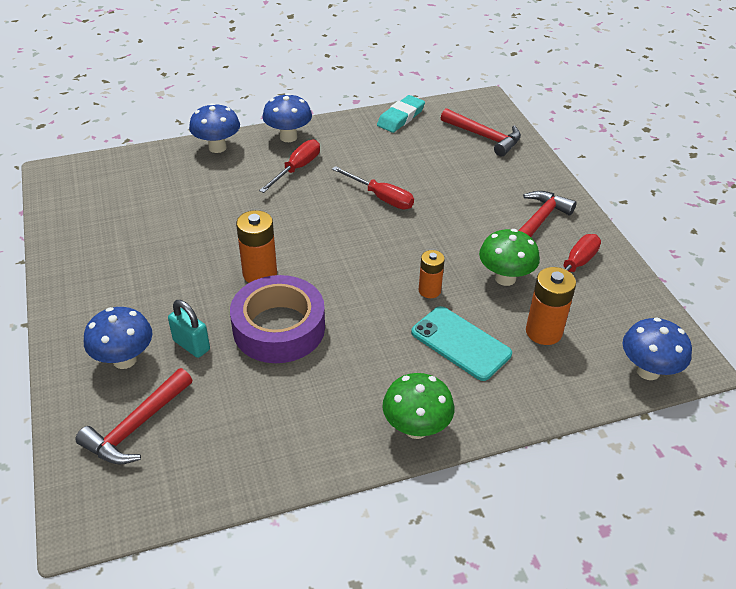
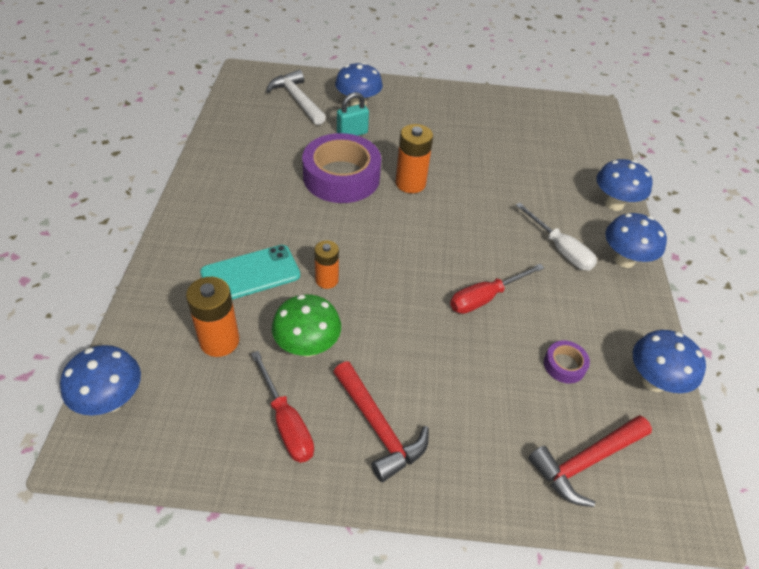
camera: 110 degrees right, 5 degrees up
red hammer [75,368,192,465] -> white hammer [266,70,326,125]
red screwdriver [259,140,320,193] -> white screwdriver [516,203,597,270]
turquoise eraser [377,95,425,133] -> blue mushroom [633,330,706,393]
green mushroom [382,373,454,439] -> none
none -> purple tape [544,341,590,383]

